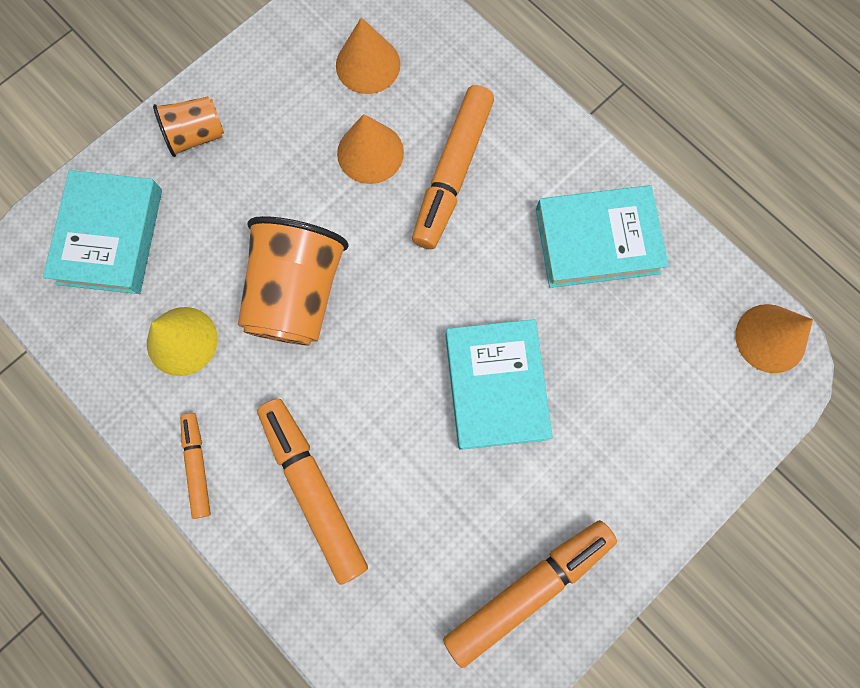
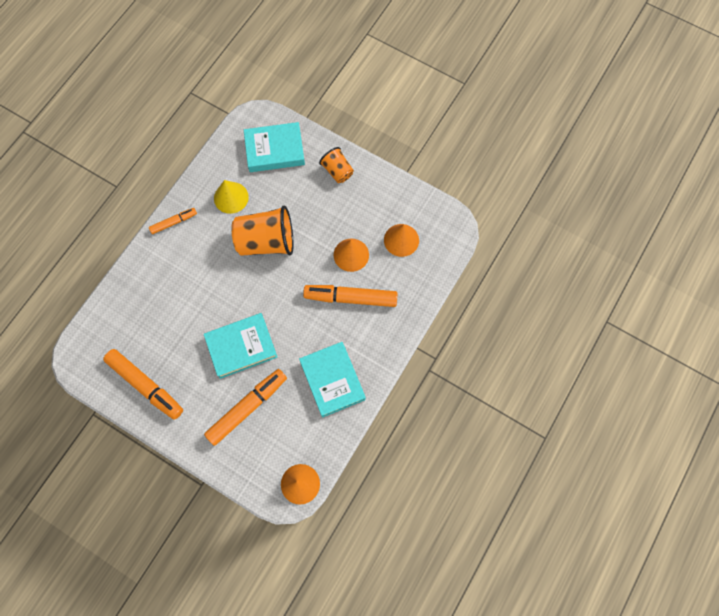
camera: 75 degrees right, 5 degrees down
orange marker [257,399,368,585] -> orange marker moved to [204,369,287,446]

